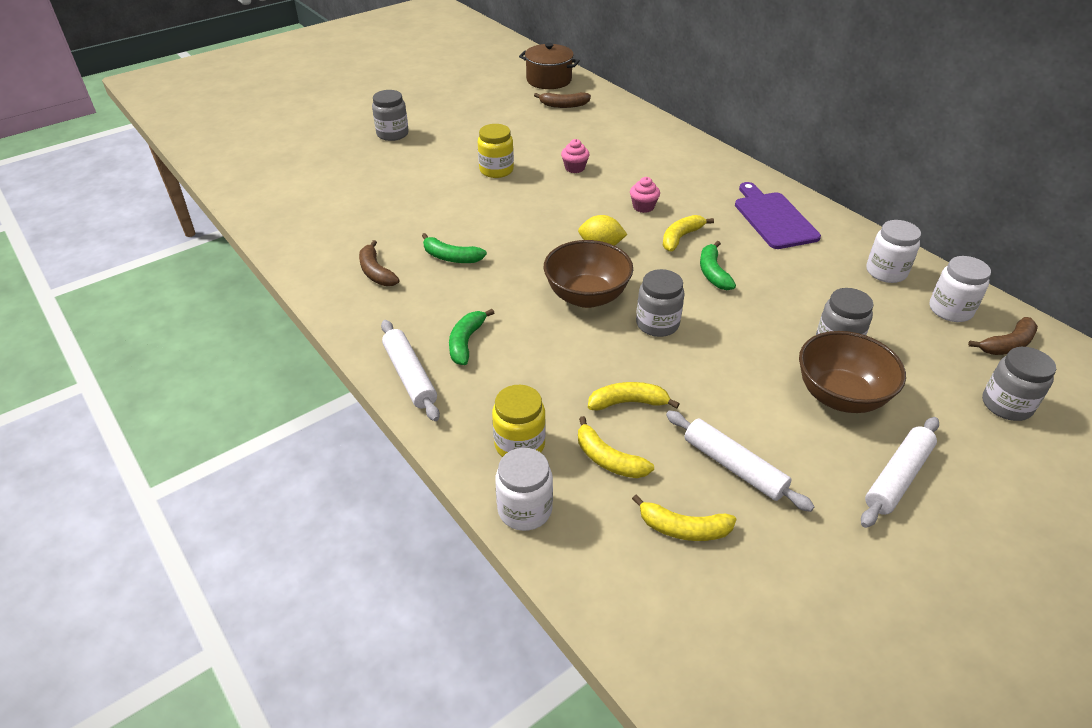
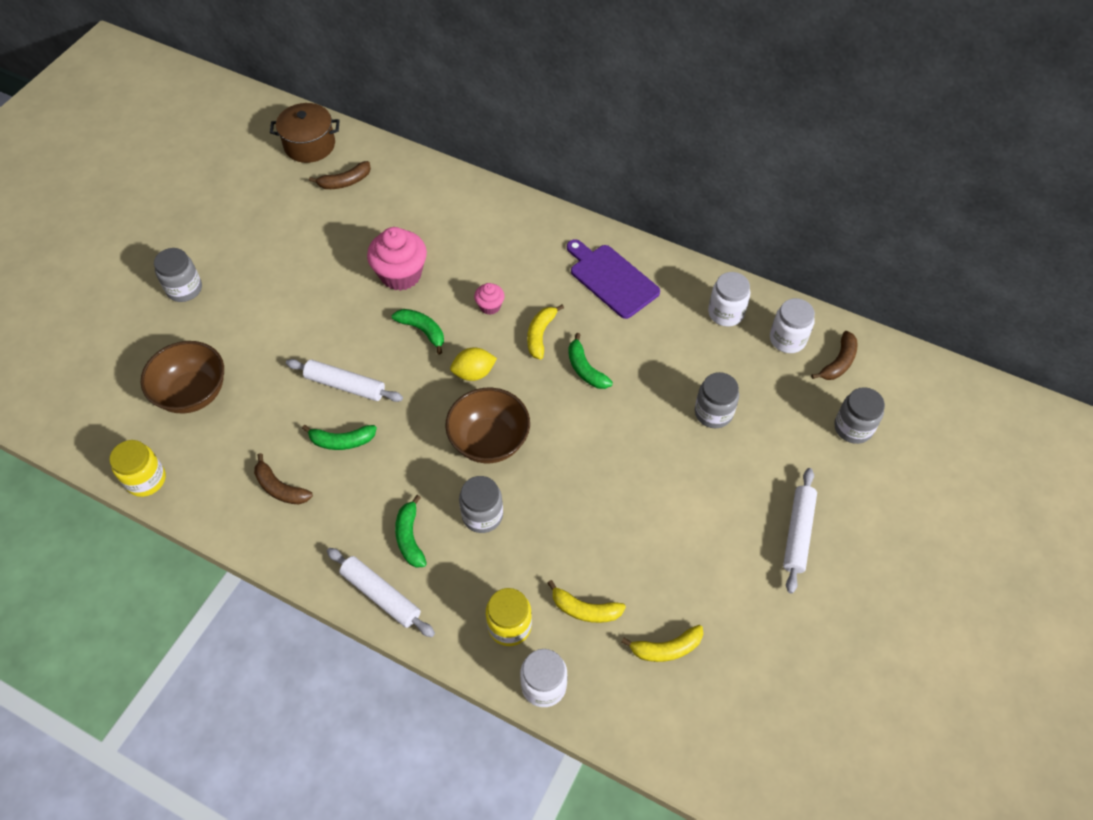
camera: 25 degrees left, 15 degrees up
yellow jar [478,124,514,178] -> yellow jar moved to [109,440,166,497]
pink cupcake [561,139,590,173] -> pink cupcake [367,227,427,291], size x1.97
yellow banana [588,382,680,411] -> none
grey jar [636,269,684,337] -> grey jar moved to [459,476,503,533]
white rolling pin [666,411,815,512] -> white rolling pin moved to [286,359,403,402]
brown bowl [799,331,906,413] -> brown bowl moved to [141,341,224,413]
none -> green banana [392,309,444,354]

